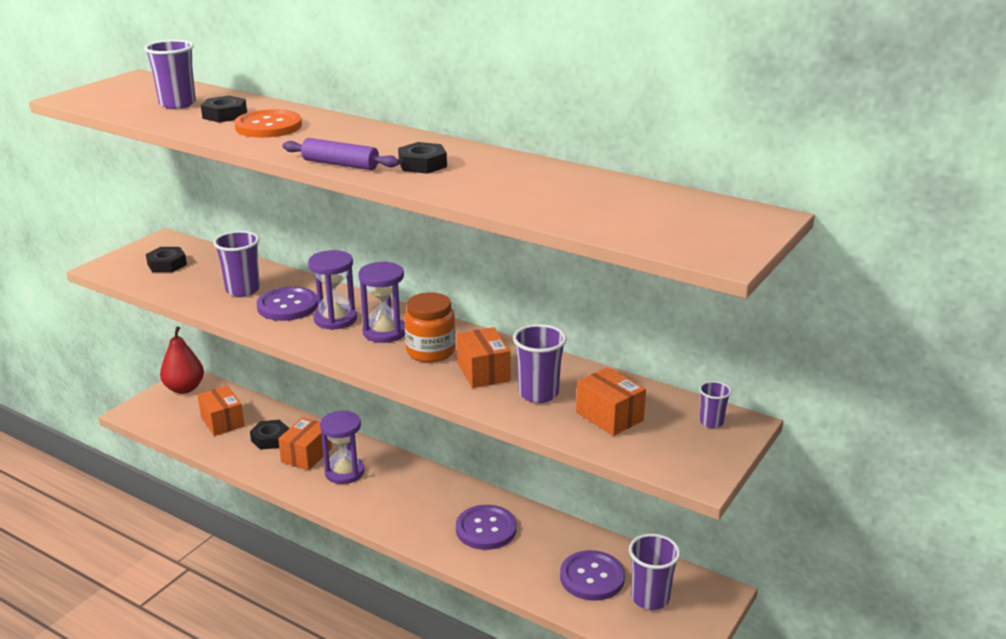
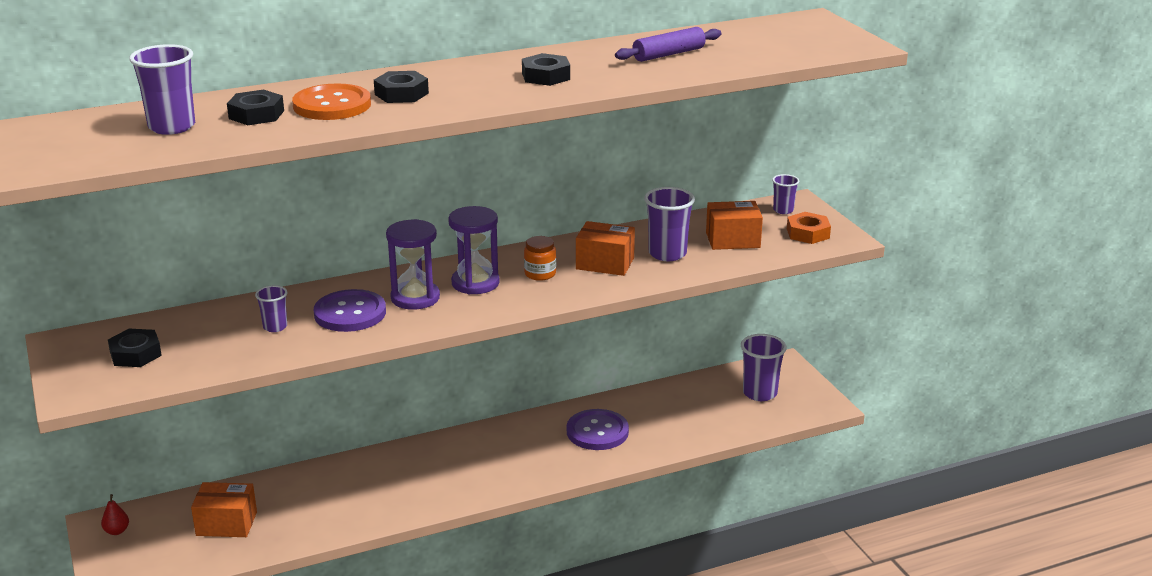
camera: 55 degrees left, 0 degrees up
red pear [160,326,204,394] -> red pear [101,494,129,535], size x0.46
purple cup [213,231,260,297] -> purple cup [255,285,287,332], size x0.57
black nut [250,420,289,450] -> black nut moved to [374,71,429,103]
orange box [278,417,332,471] -> none
purple rolling pin [282,138,400,170] -> purple rolling pin moved to [615,27,721,62]
purple hourglass [320,411,365,484] -> none
orange jar [404,292,455,363] -> orange jar [524,236,556,281], size x0.62
purple button [560,550,625,601] -> none
none -> orange nut [787,212,831,244]

